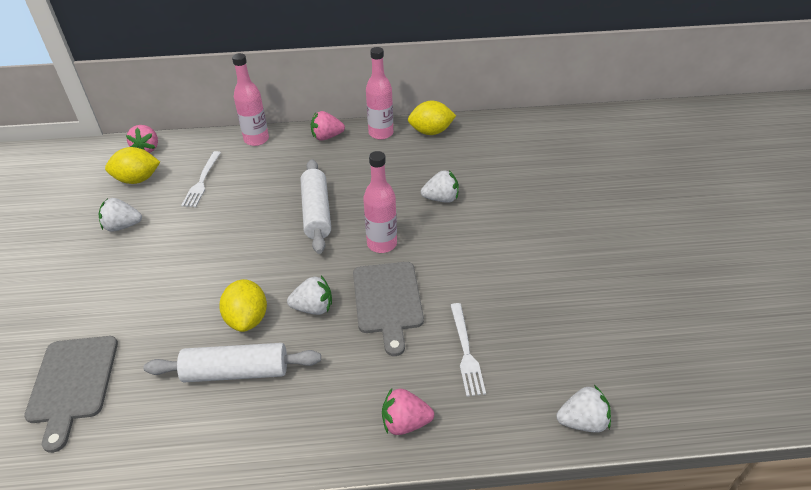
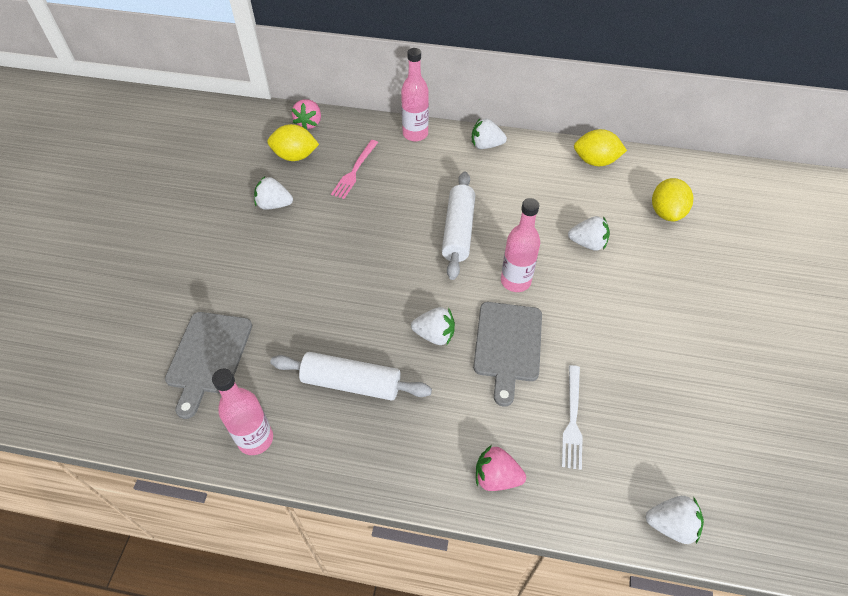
camera: 15 degrees right, 10 degrees up
white fork [181,151,221,207] -> pink fork [331,140,378,199]
yellow lemon [219,279,267,332] -> yellow lemon moved to [652,178,693,221]
pink strawberry [311,111,345,141] -> white strawberry [472,118,507,149]
pink bottle [366,47,393,140] -> pink bottle moved to [212,369,273,455]

